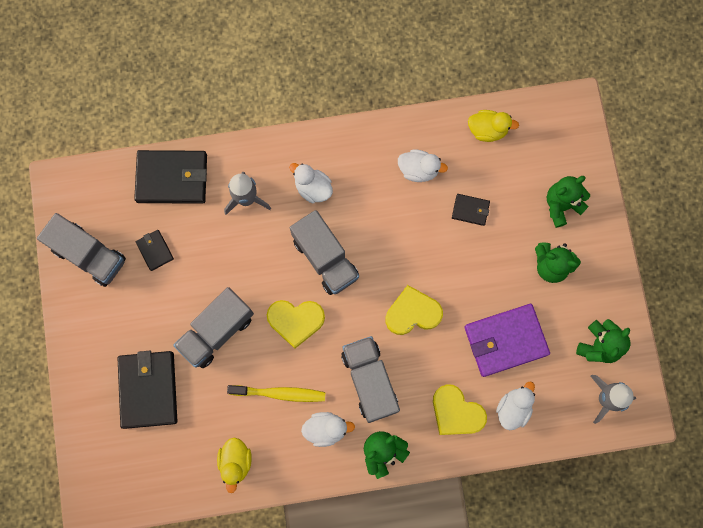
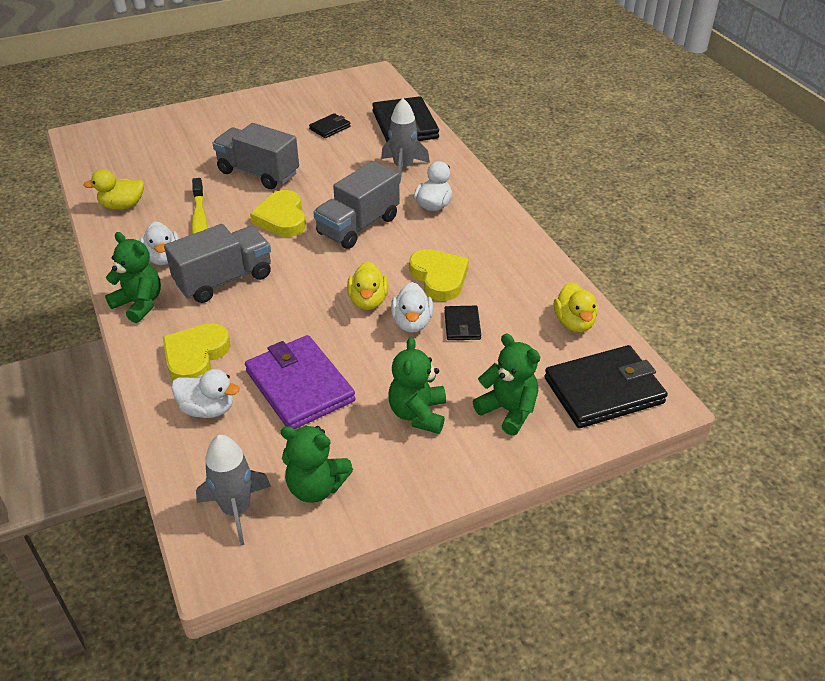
camera: 75 degrees right, 35 degrees down
grey truck [37,213,126,287] -> none
black wallet [118,351,177,429] -> black wallet moved to [544,345,668,428]
yellow heart [385,285,443,335] -> yellow heart moved to [409,249,469,301]
white duck [398,149,448,182] -> white duck moved to [391,282,433,333]
none -> yellow duck [347,261,388,310]

